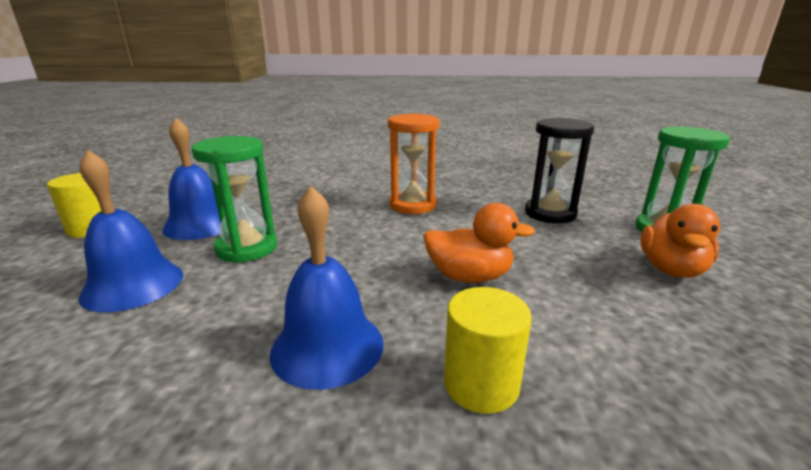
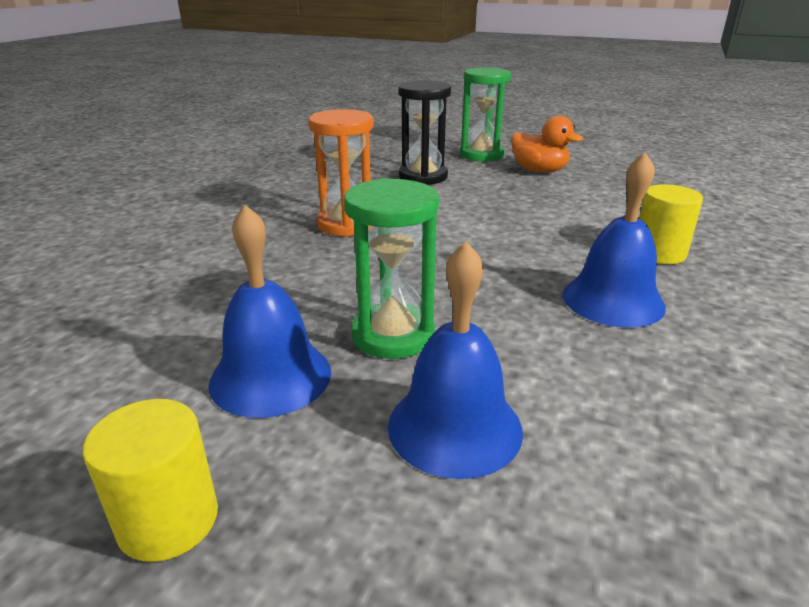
camera: 70 degrees left, 5 degrees up
orange duck [423,203,535,283] -> none

